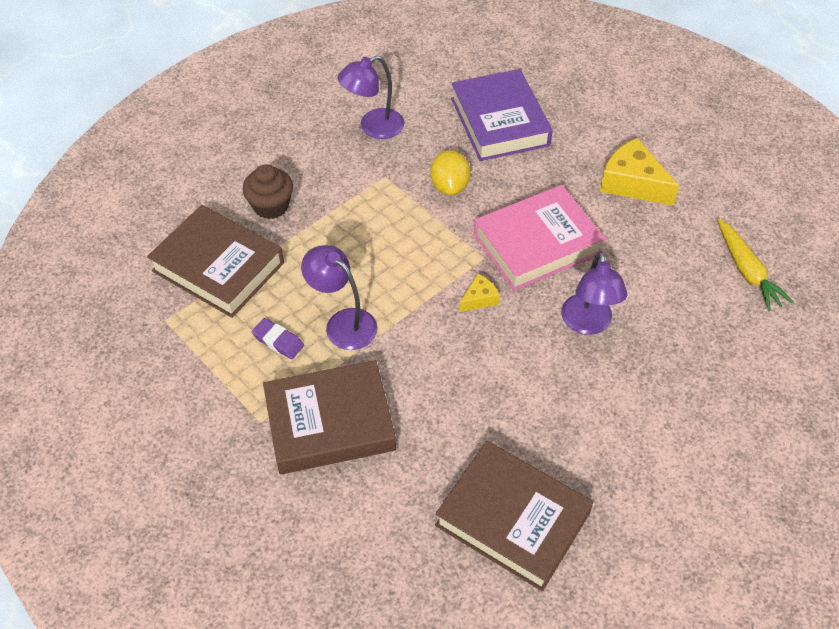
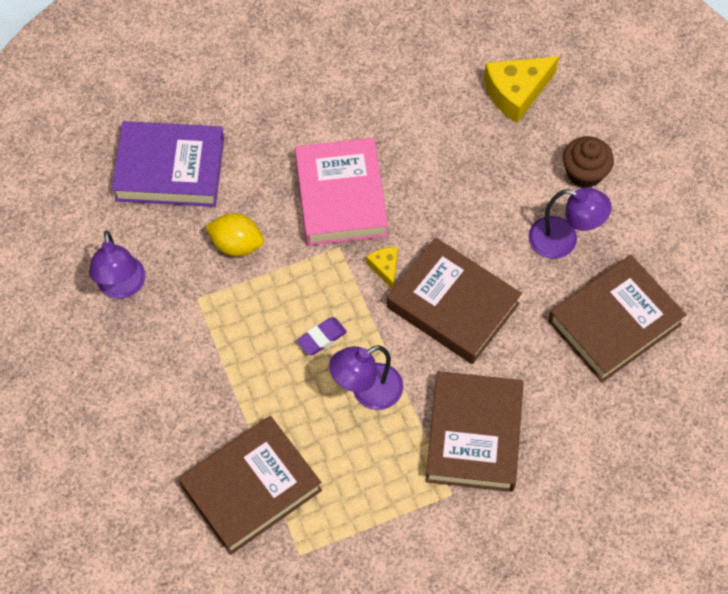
camera: 70 degrees left, 10 degrees up
brown cupcake [243,164,293,219] -> brown cupcake moved to [563,136,614,188]
purple eraser [252,318,304,359] -> purple eraser moved to [296,318,347,355]
purple lamp [561,251,627,335] -> purple lamp moved to [528,187,612,259]
yellow cheese [600,138,679,206] -> yellow cheese moved to [484,56,559,123]
yellow carrot [717,219,794,311] -> none
none -> brown book [387,237,522,364]

